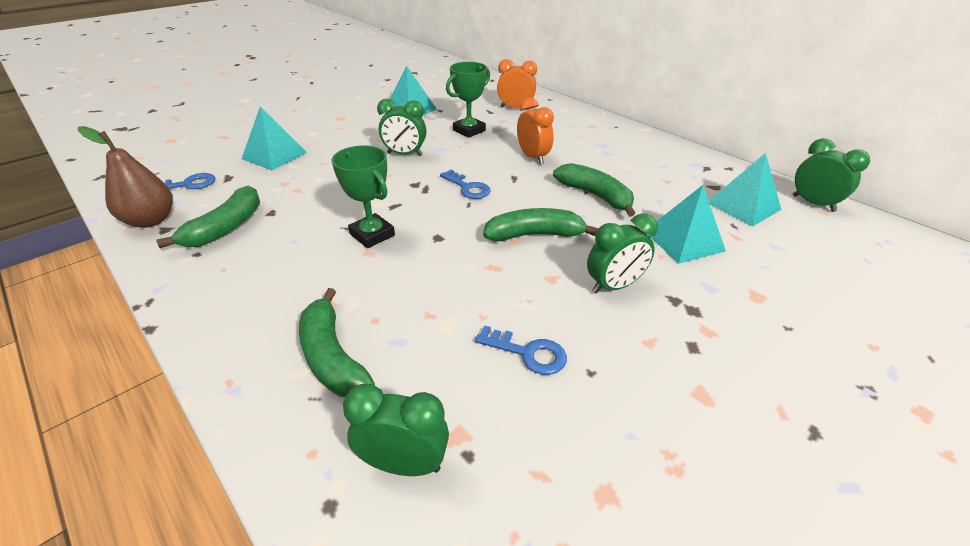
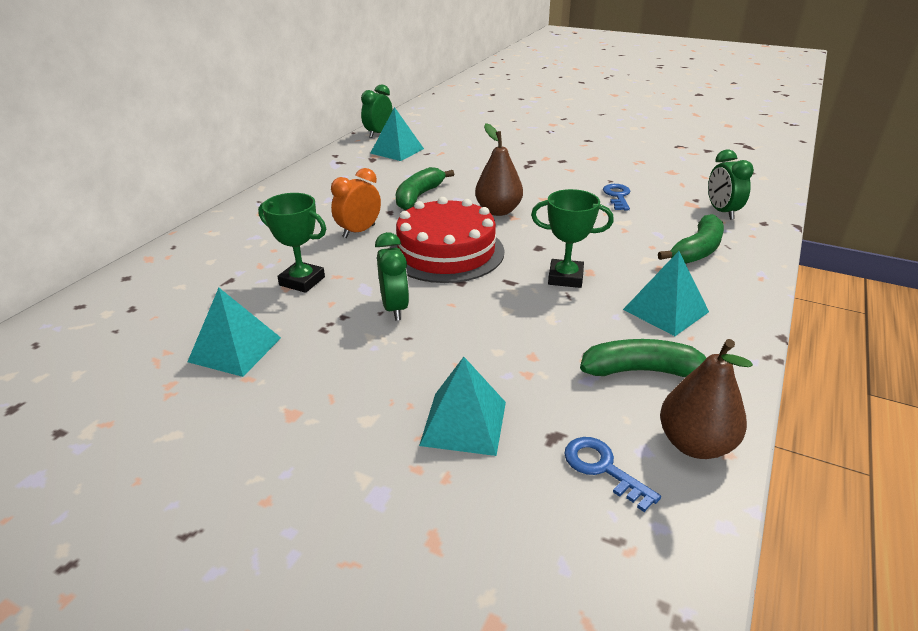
camera: 110 degrees left, 5 degrees down
green trophy [332,145,395,248] -> green trophy turned 75 degrees clockwise [531,189,614,288]
blue key [440,170,491,199] -> red cake [390,197,504,283]
green banana [483,208,599,241] -> brown pear [475,123,523,216]
orange clock [497,59,537,108] -> none
green clock [587,214,658,294] -> none
turquoise pyramid [645,185,726,264] -> turquoise pyramid moved to [623,251,709,336]

